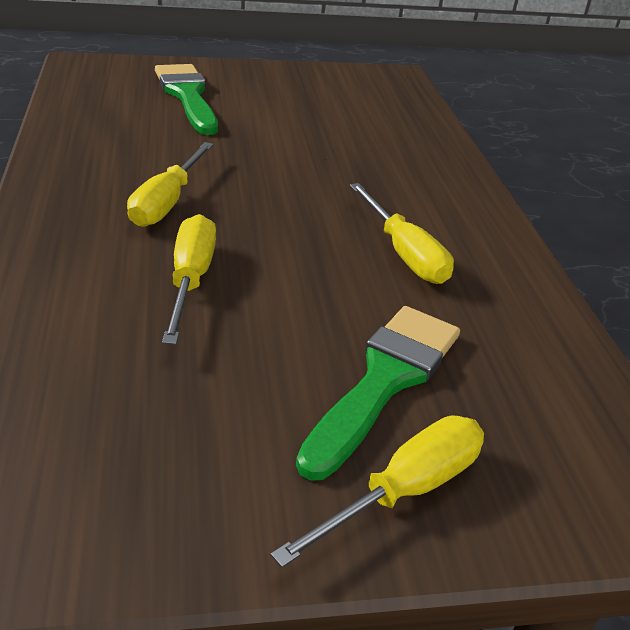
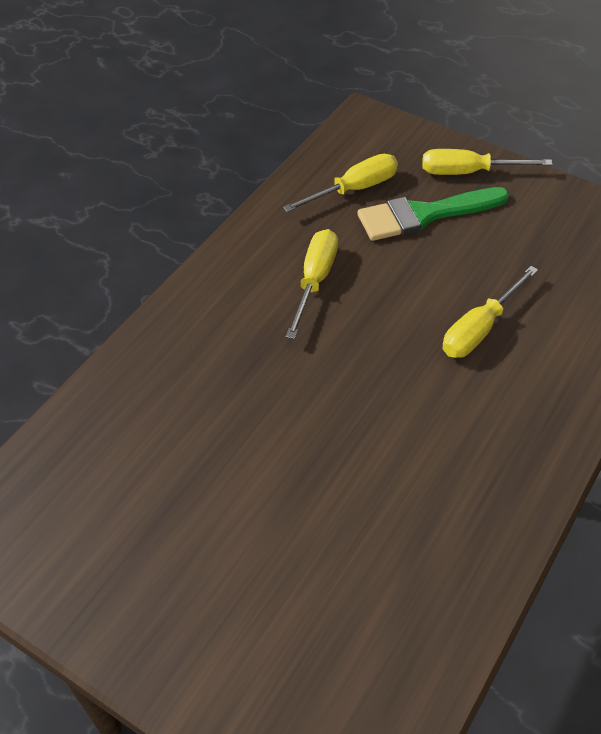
camera: 135 degrees left, 15 degrees up
yellow screwdriver [127,142,214,227] -> yellow screwdriver moved to [283,154,398,212]
green brush [155,64,218,135] -> none

